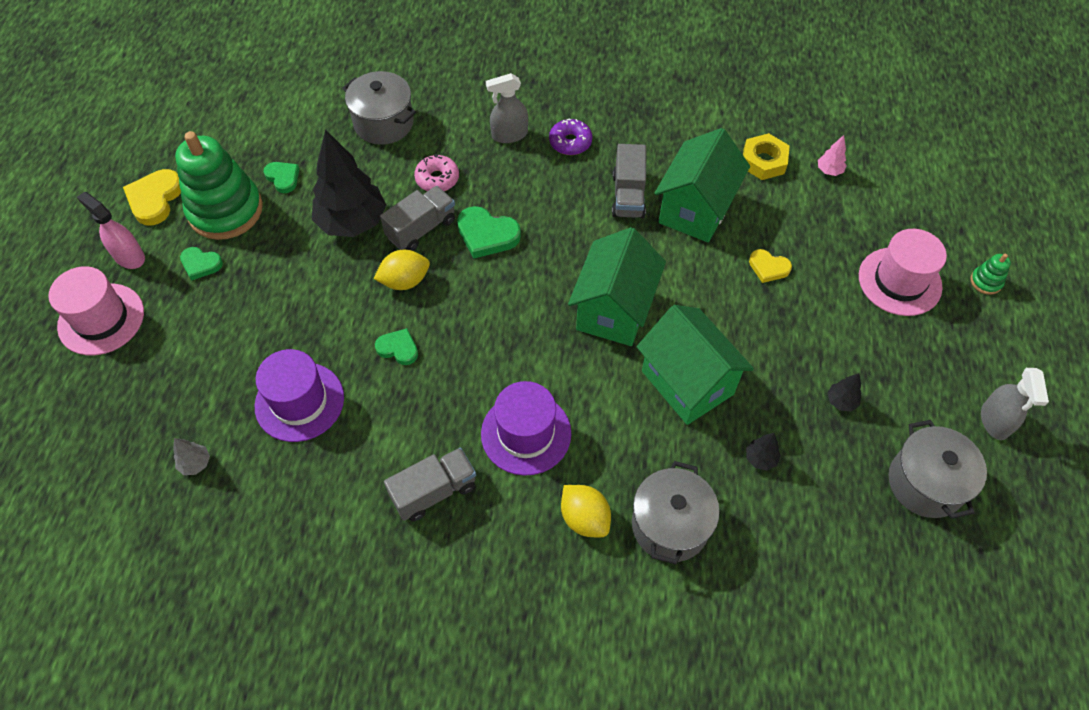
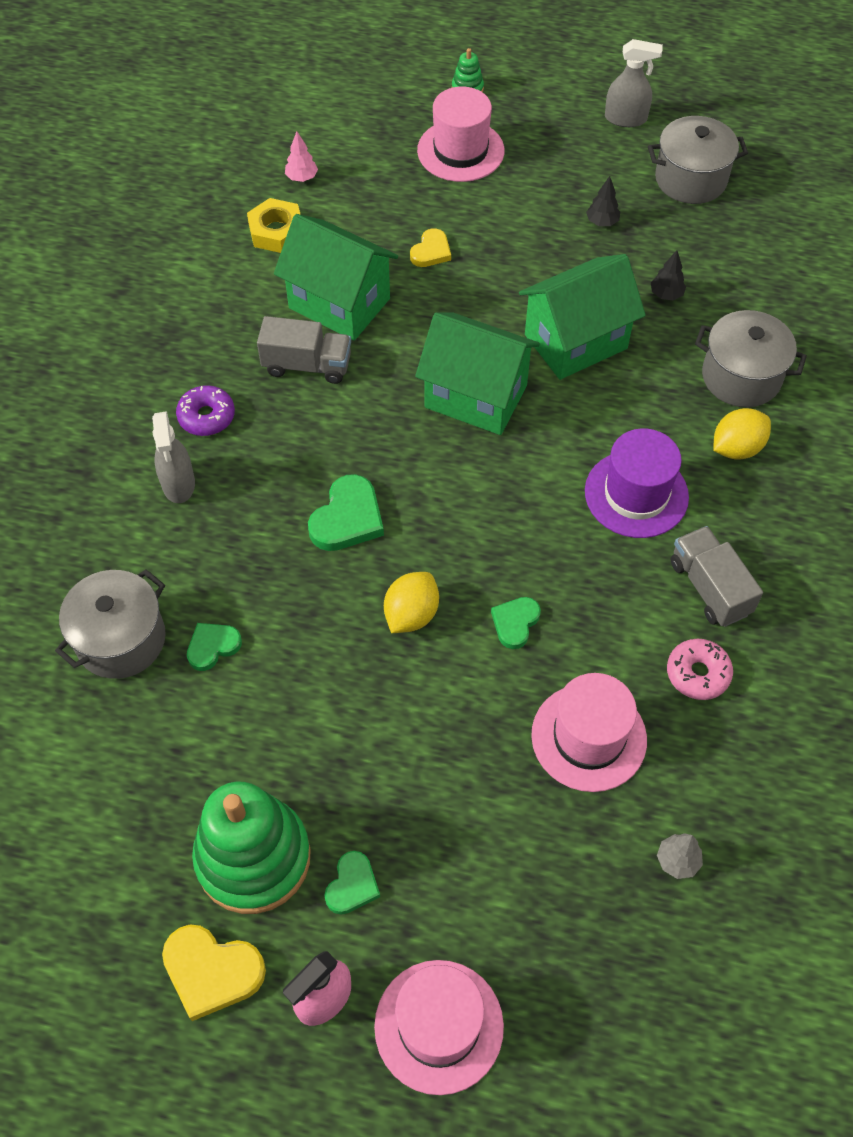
camera: 85 degrees left, 0 degrees up
purple hat [255,349,344,442] -> pink hat [531,673,647,792]
green heart [264,162,299,193] -> green heart moved to [187,623,242,671]
black tree [312,129,386,237] -> none
yellow lemon [374,250,430,290] -> yellow lemon turned 45 degrees clockwise [384,572,439,633]
grey truck [380,186,455,251] -> none
pink donut [414,154,459,191] -> pink donut moved to [667,639,733,700]

